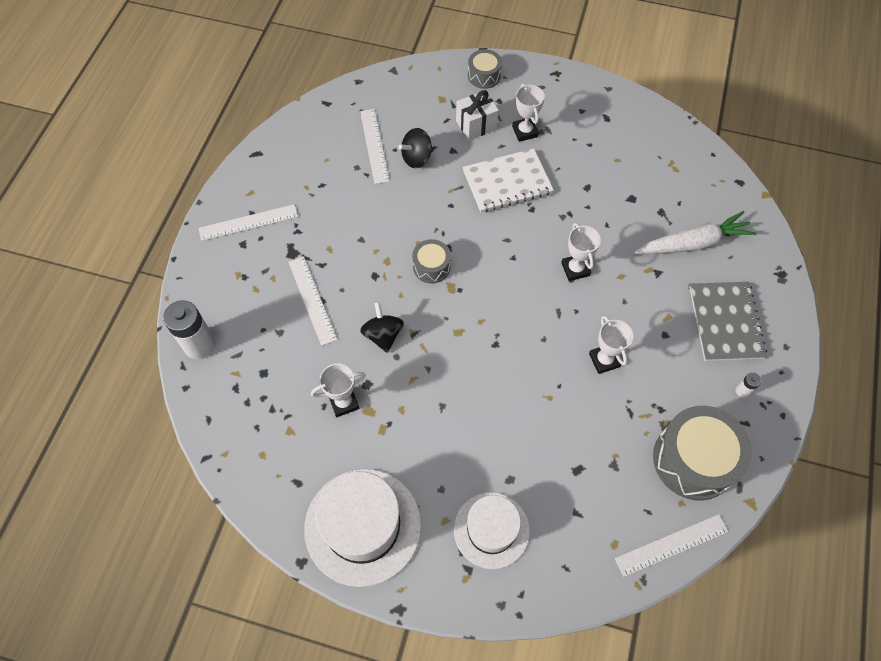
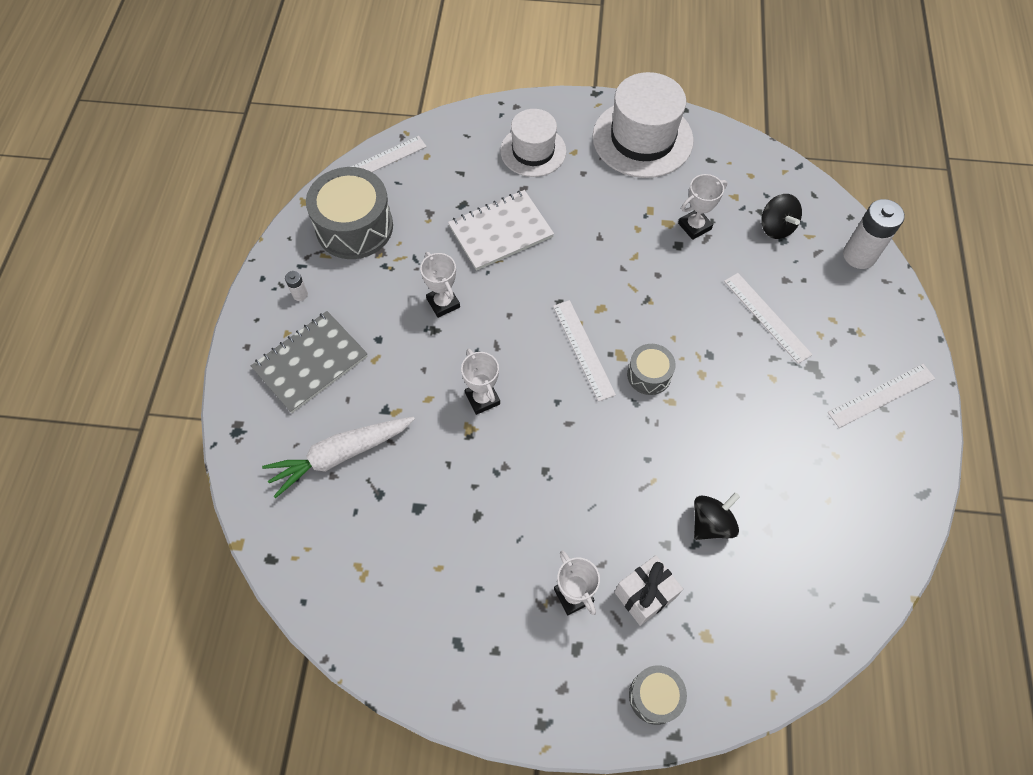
camera: 170 degrees right, 0 degrees up
white ruler [360,109,390,184] -> white ruler moved to [553,300,616,402]
black spinning top [360,302,404,353] -> black spinning top moved to [761,194,802,239]
white notebook [463,148,554,212] -> white notebook moved to [448,190,554,271]
grey notebook [689,282,767,361] -> grey notebook turned 60 degrees clockwise [251,311,368,413]

